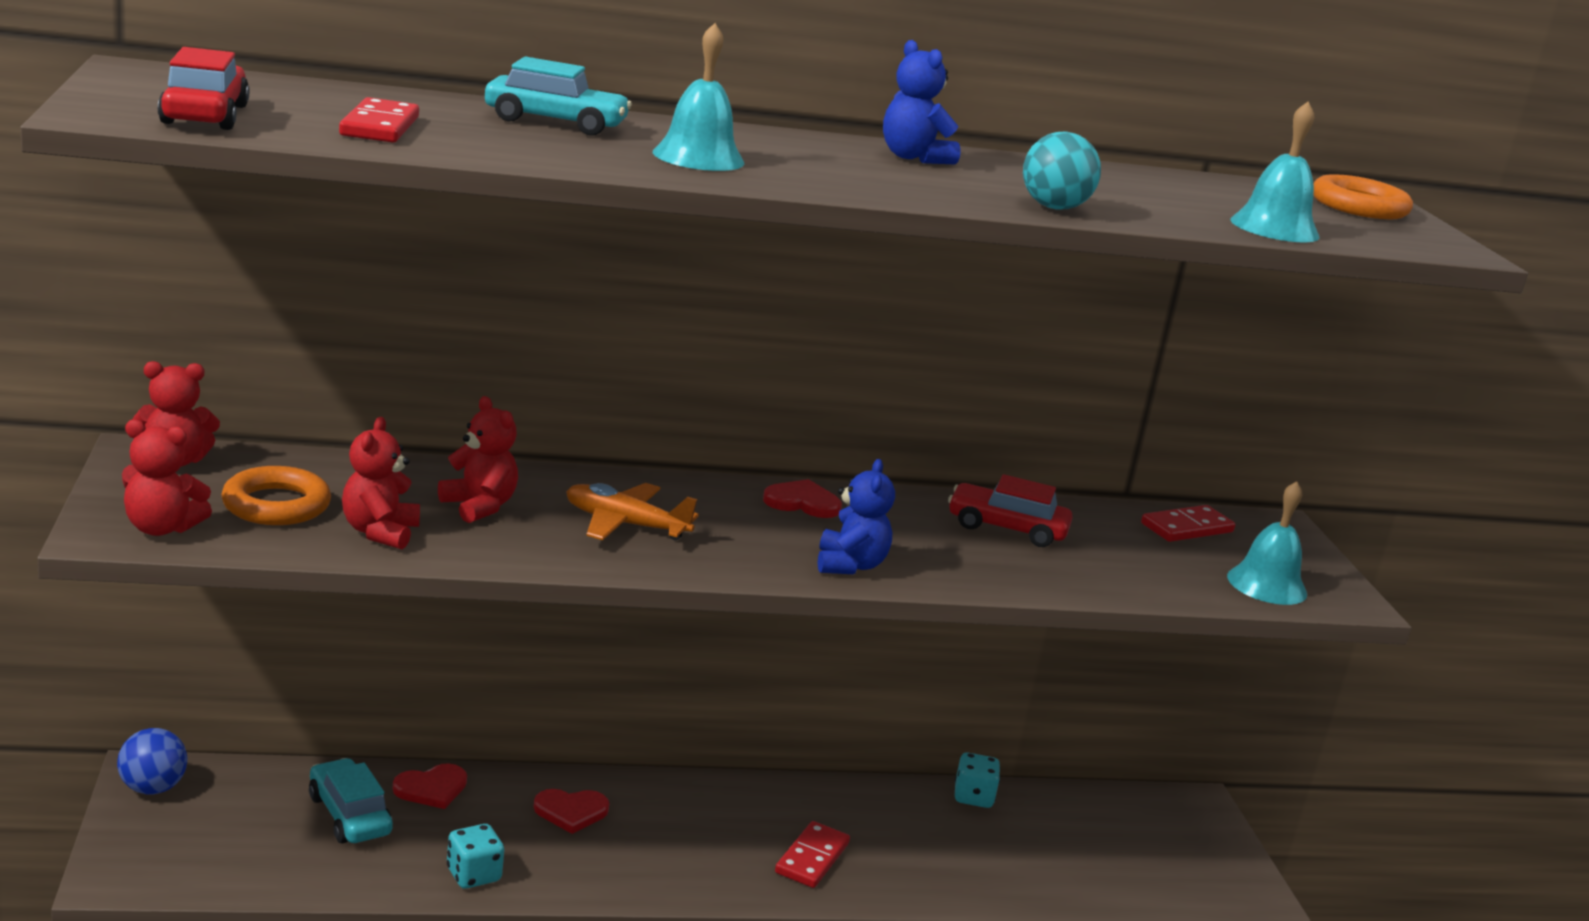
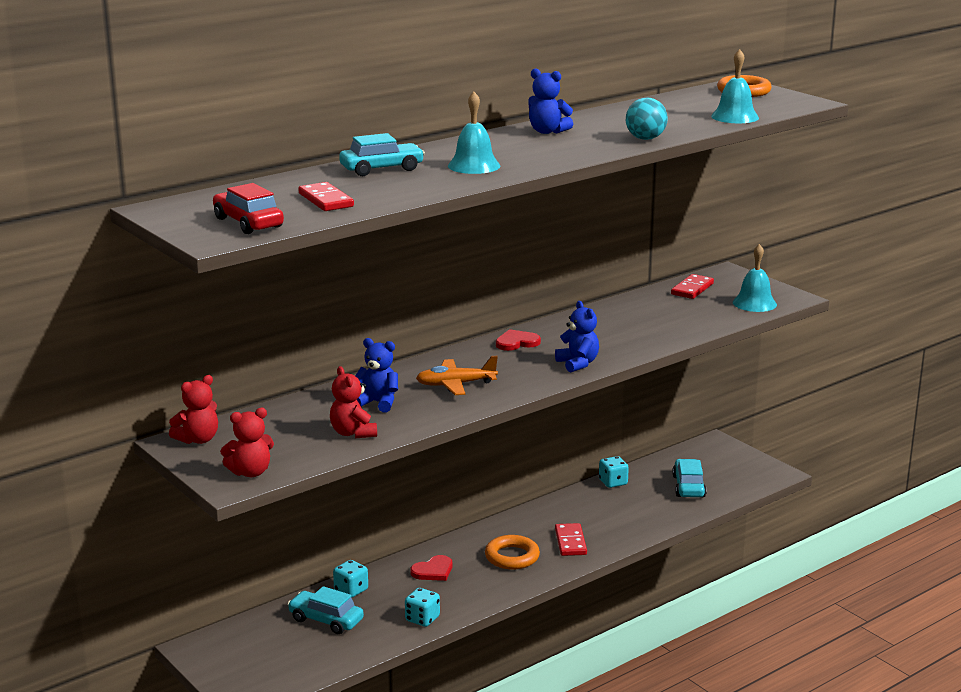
camera: 25 degrees left, 0 degrees up
blue ball [117,728,187,794] -> none
orange ring [221,466,331,525] -> orange ring moved to [485,535,540,570]
red heart [393,763,467,809] -> turquoise dice [333,560,368,598]
red teddy bear [438,396,518,523] -> blue teddy bear [355,338,398,412]
red car [948,474,1073,547] -> none
none -> turquoise car [672,459,707,497]

